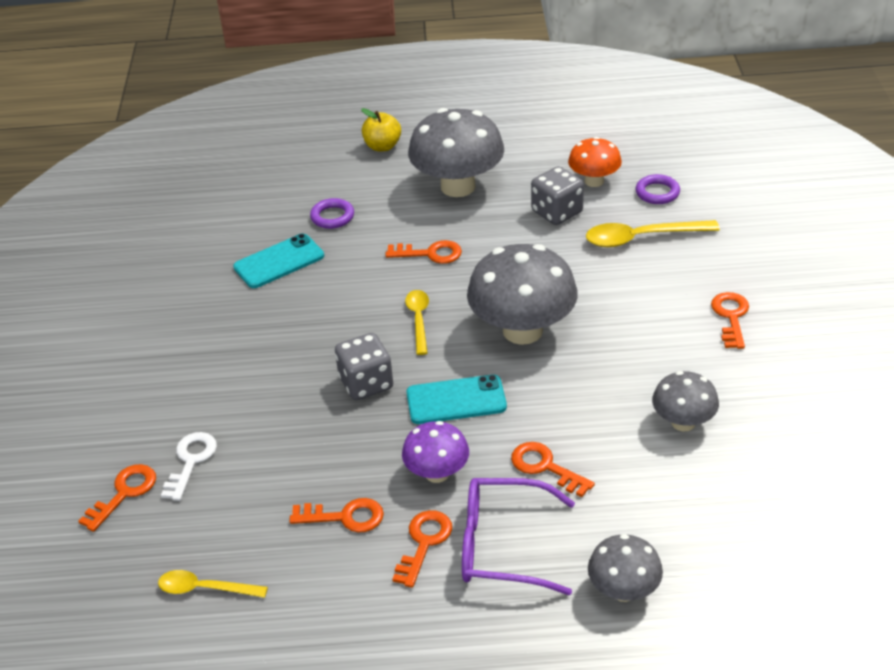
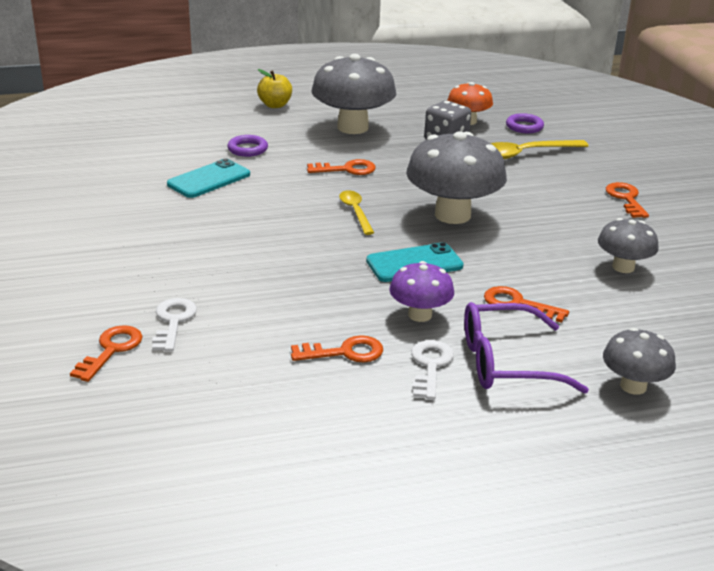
camera: 15 degrees left, 10 degrees down
yellow spoon [158,570,268,598] -> none
grey dice [335,333,393,400] -> none
orange key [392,510,452,588] -> white key [411,340,454,400]

